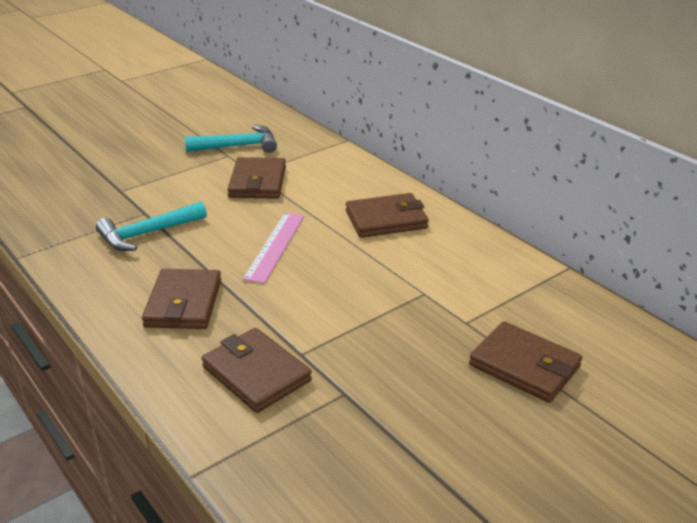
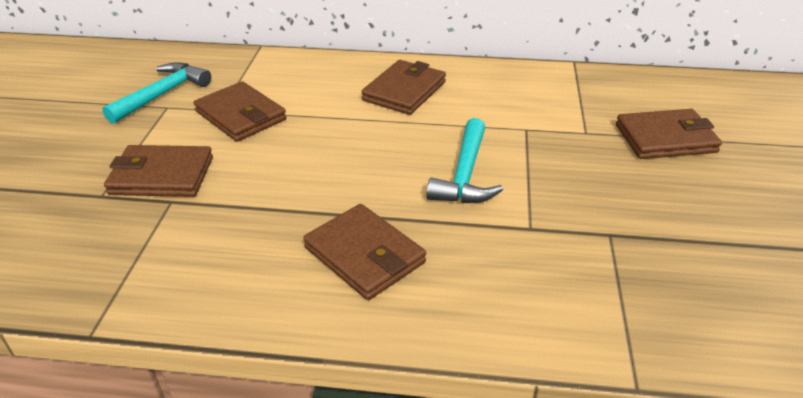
camera: 45 degrees left, 5 degrees up
turquoise hammer [96,202,207,251] -> turquoise hammer moved to [426,118,503,203]
brown wallet [202,328,312,413] -> brown wallet moved to [104,145,213,197]
pink ruler [243,213,304,284] -> none

